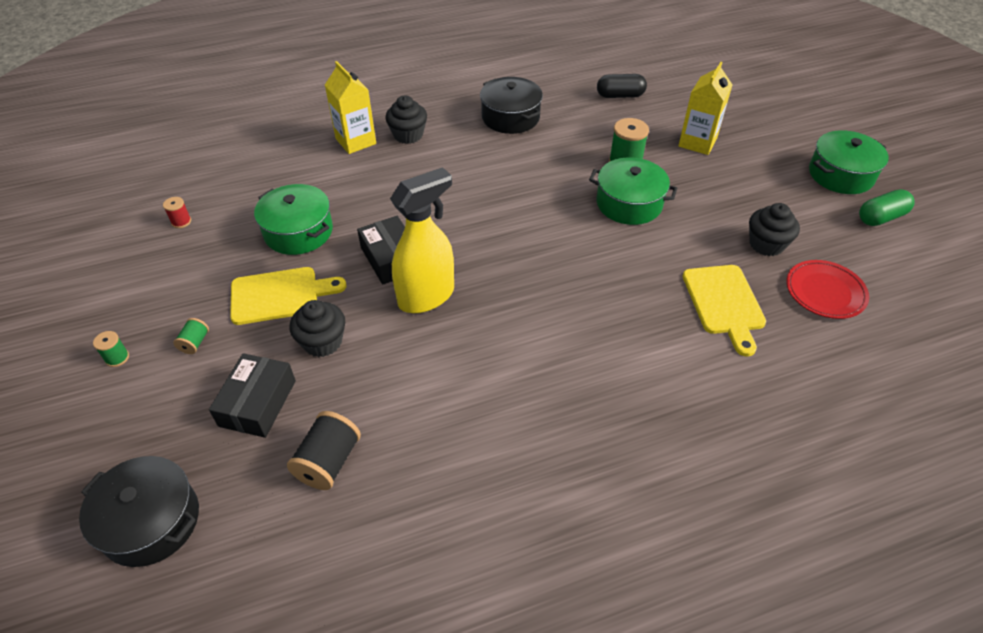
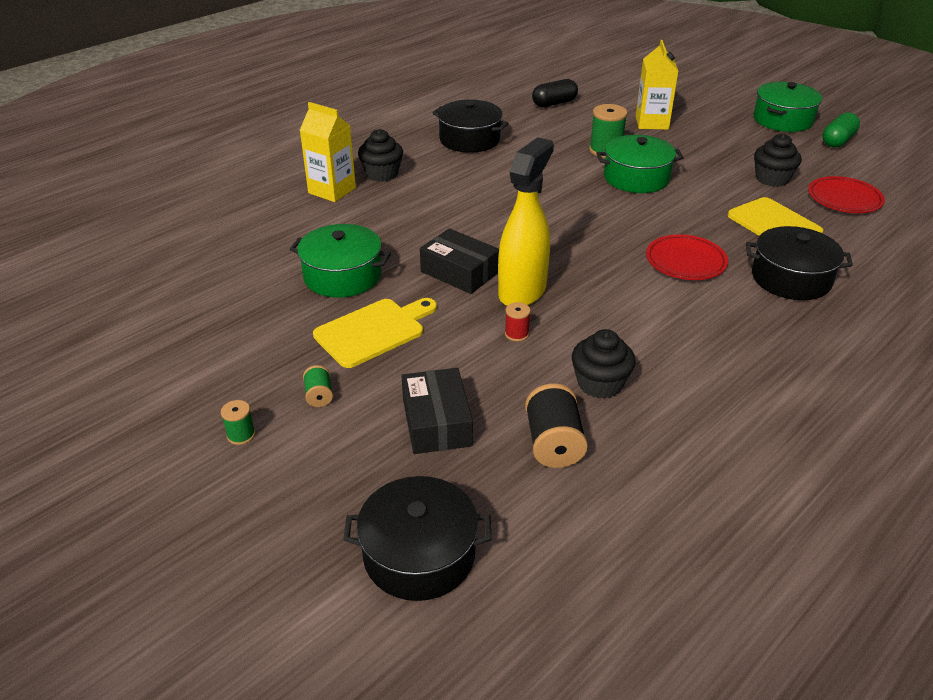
camera: 25 degrees left, 10 degrees down
red spool [163,197,191,228] -> red spool moved to [505,302,531,342]
black cupcake [290,300,345,357] -> black cupcake moved to [572,329,636,399]
none -> red plate [646,234,728,280]
none -> black pot [746,226,853,300]

